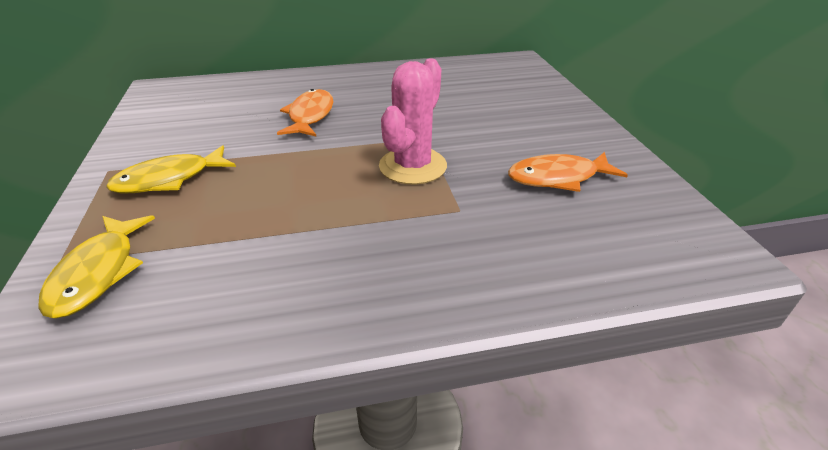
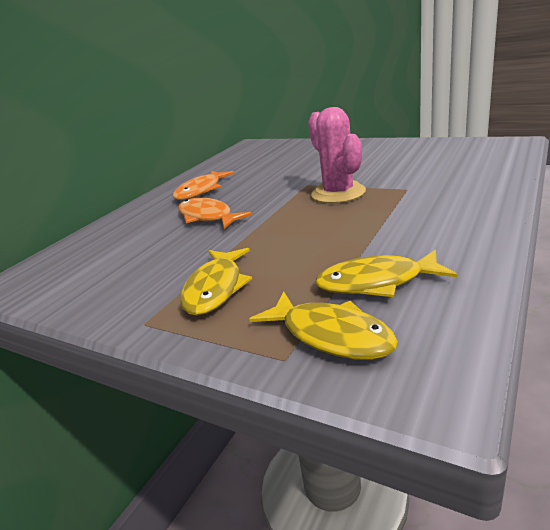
camera: 45 degrees left, 10 degrees down
orange fish [508,152,628,192] -> orange fish moved to [173,170,235,200]
none -> yellow fish [315,250,457,297]

